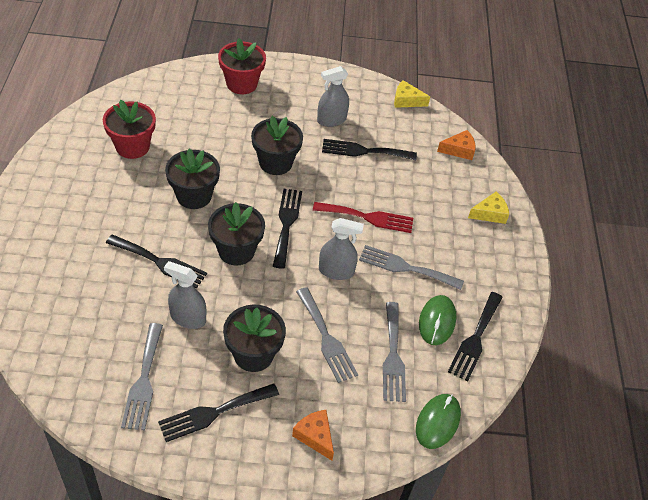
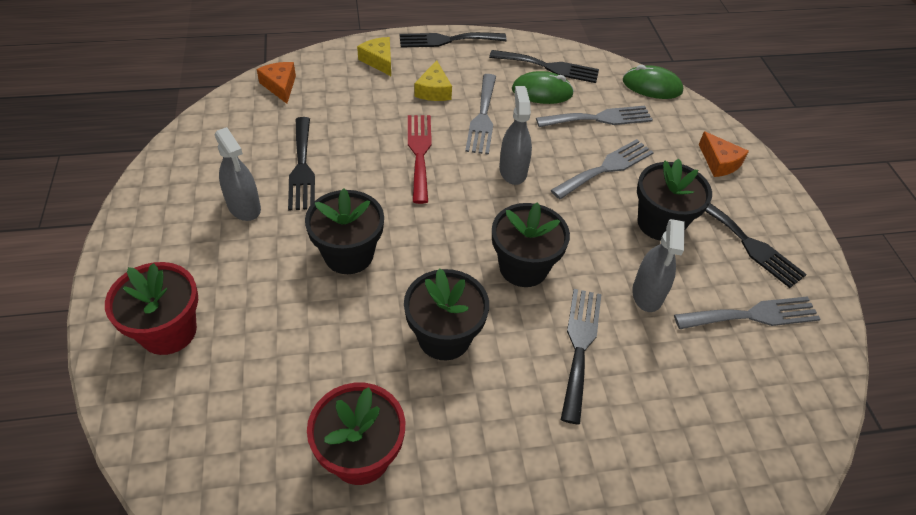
camera: 100 degrees left, 0 degrees up
black fork [273,189,302,269] -> black fork moved to [400,32,507,47]
orange cheese [292,410,334,461] -> orange cheese turned 75 degrees counterclockwise [699,131,749,177]
yellow cheese [394,80,430,108] -> yellow cheese moved to [415,60,452,101]

